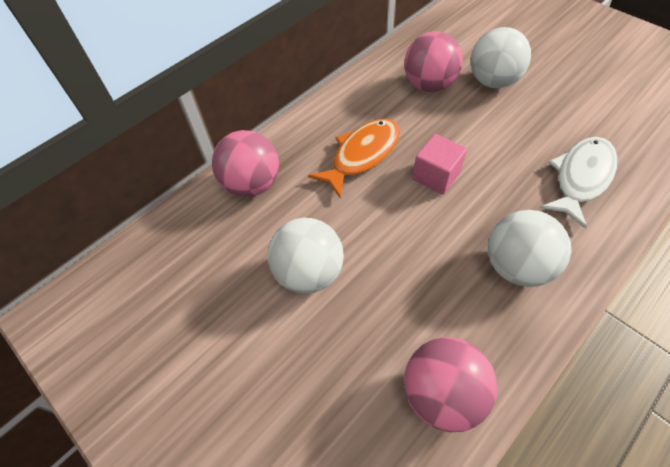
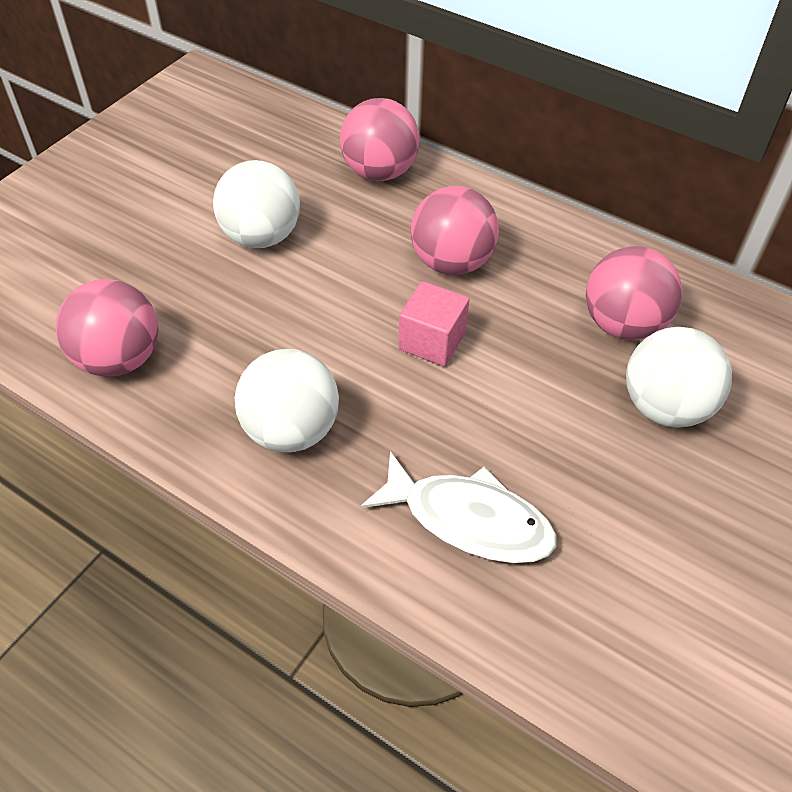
camera: 75 degrees right, 5 degrees down
orange fish [308,119,400,199] -> pink ball [411,186,499,275]

